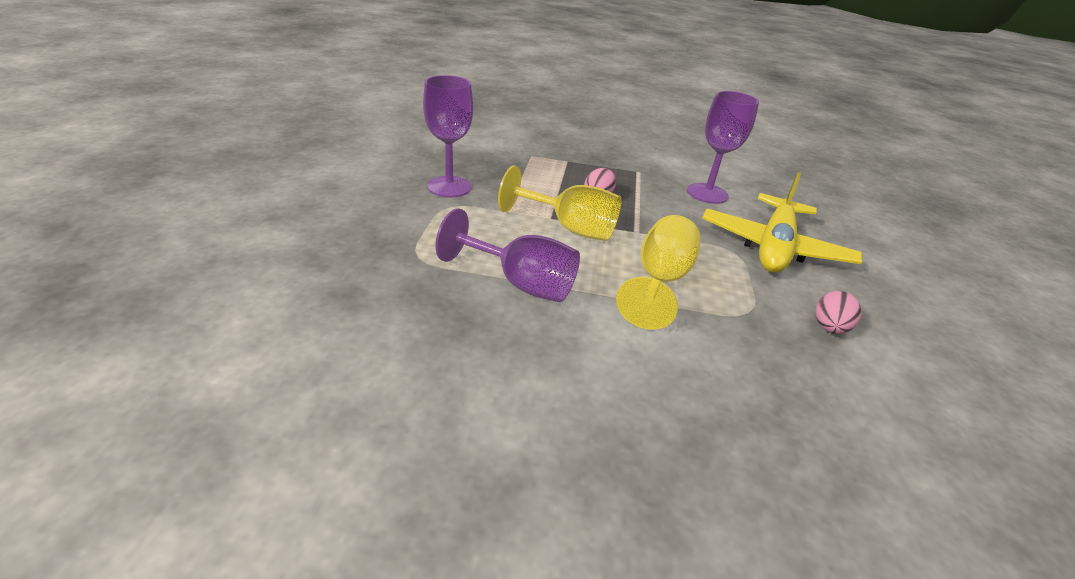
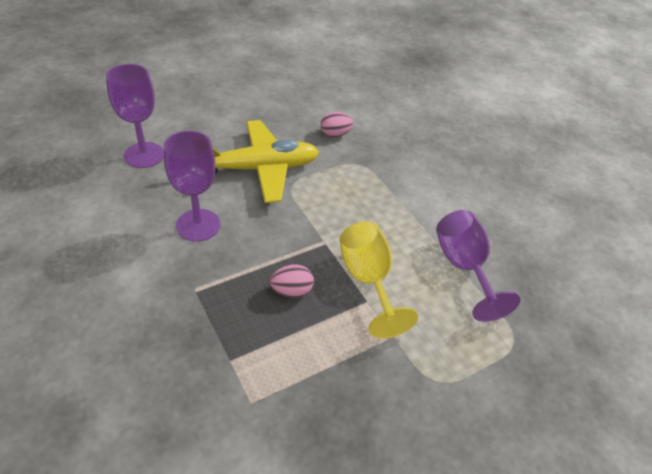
camera: 130 degrees left, 10 degrees up
purple goblet [423,75,473,197] -> purple goblet moved to [106,64,164,168]
yellow goblet [616,215,700,330] -> none

